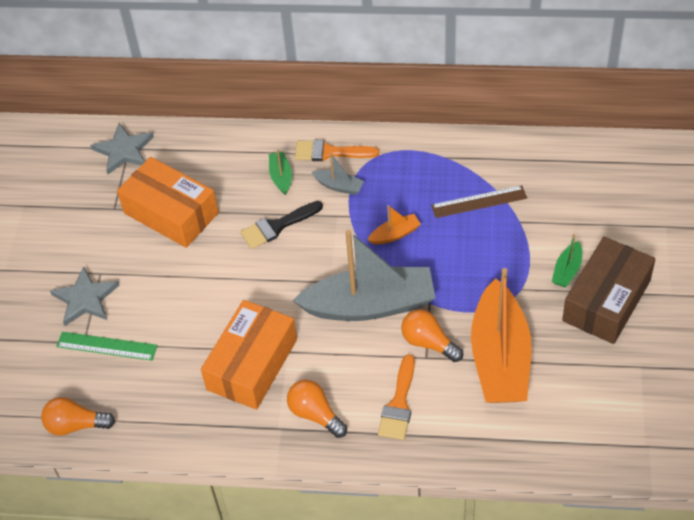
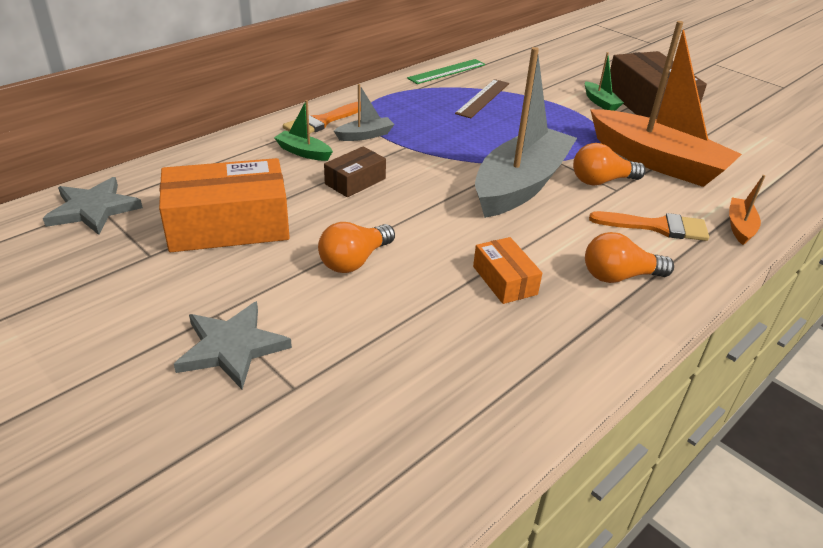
camera: 55 degrees left, 15 degrees down
orange light bulb [41,397,115,436] -> orange light bulb moved to [318,222,395,273]
green ruler [56,332,157,361] -> green ruler moved to [407,59,485,84]
orange box [201,300,297,410] -> orange box [473,237,542,304], size x0.51
black brush [240,201,323,249] -> brown box [324,146,386,197]
orange boat [368,205,421,244] -> orange boat moved to [729,175,765,245]
orange brush [378,354,415,440] -> orange brush turned 45 degrees counterclockwise [589,211,709,241]

